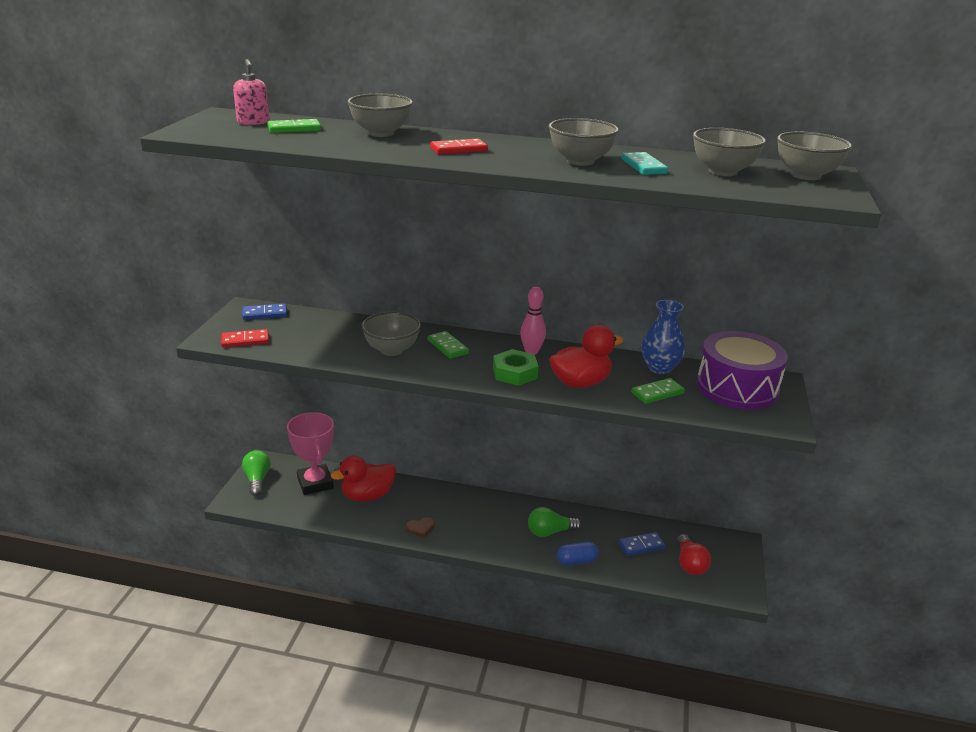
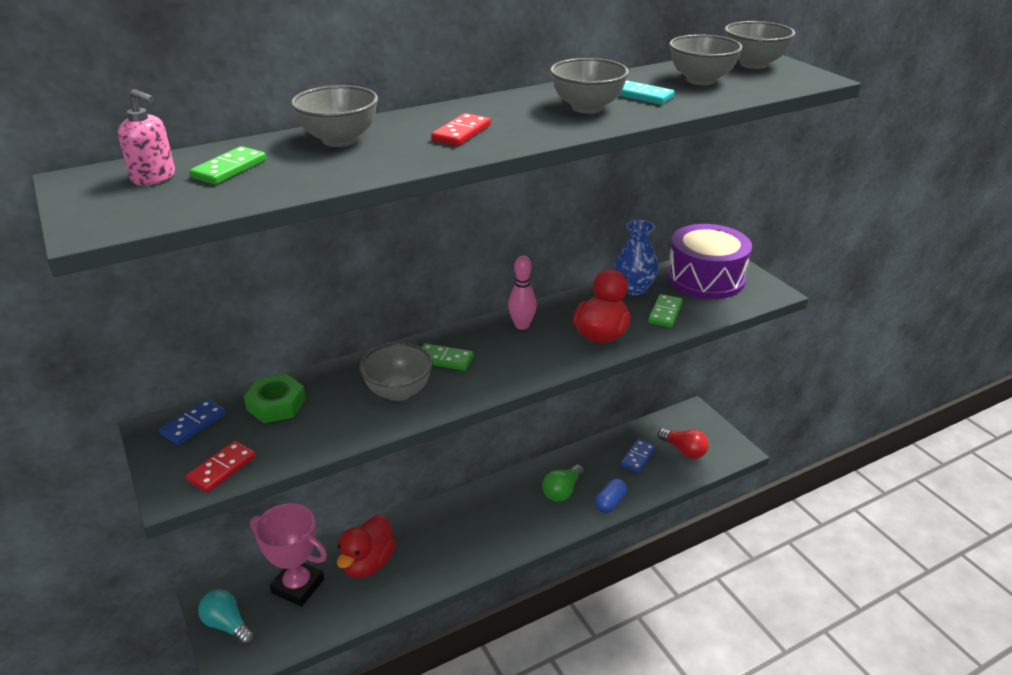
camera: 40 degrees left, 5 degrees up
green light bulb [242,450,270,496] -> turquoise light bulb [198,589,255,646]
brown heart [405,517,435,538] -> none
green nut [493,349,539,386] -> green nut moved to [244,374,306,423]

